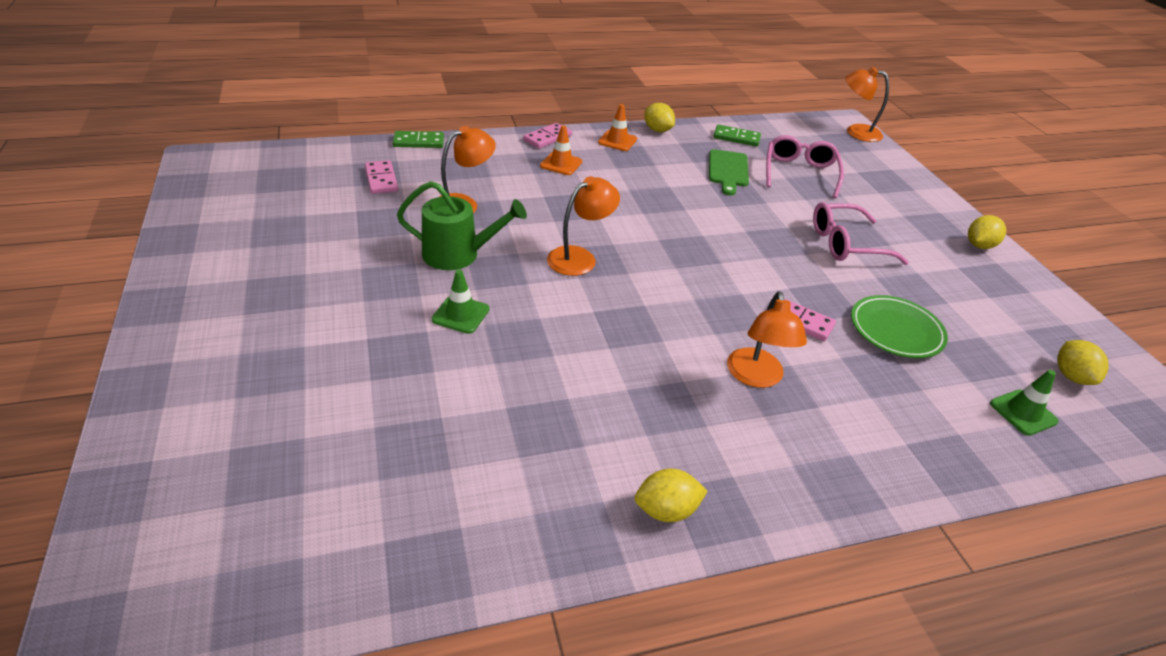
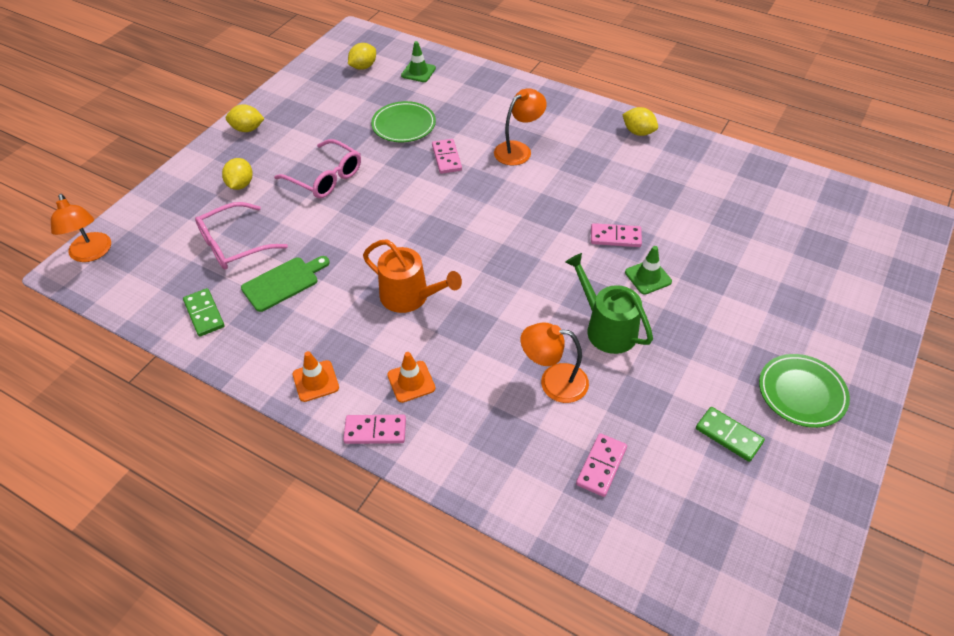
camera: 130 degrees left, 10 degrees up
green domino [393,131,444,148] -> green domino moved to [696,407,765,462]
orange lamp [547,176,620,276] -> none
yellow lemon [644,103,675,132] -> yellow lemon moved to [222,158,253,190]
none -> orange watering can [363,239,462,313]
none -> pink domino [591,223,642,247]
none -> green plate [759,354,850,428]

